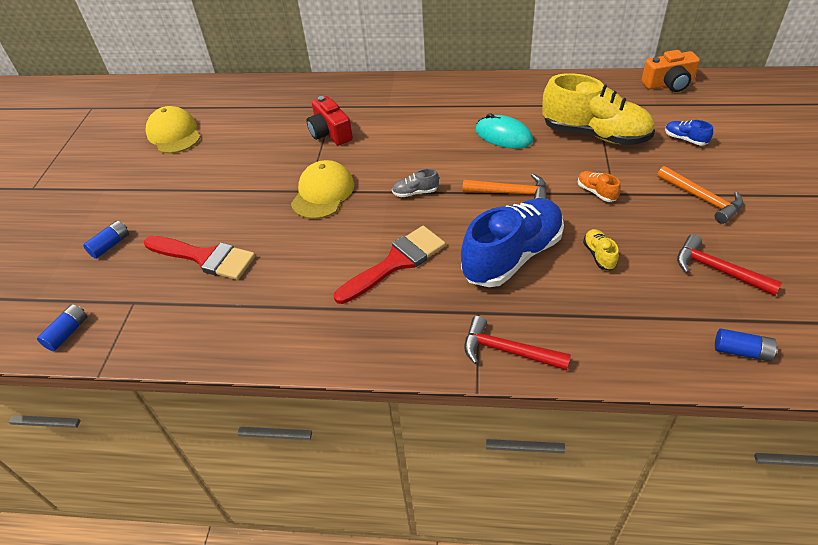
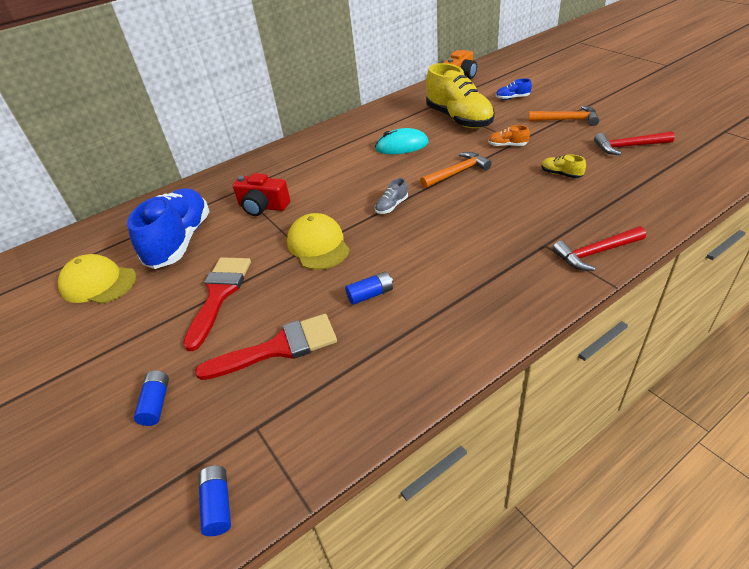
camera: 40 degrees left, 5 degrees down
red brush [334,226,446,304] -> red brush moved to [183,257,251,351]
blue shoe [461,198,564,287] -> blue shoe moved to [127,188,210,269]
yellow shoe [542,73,655,145] -> yellow shoe turned 75 degrees clockwise [426,63,495,128]
blue battery [715,329,778,361] -> blue battery moved to [345,271,393,305]

